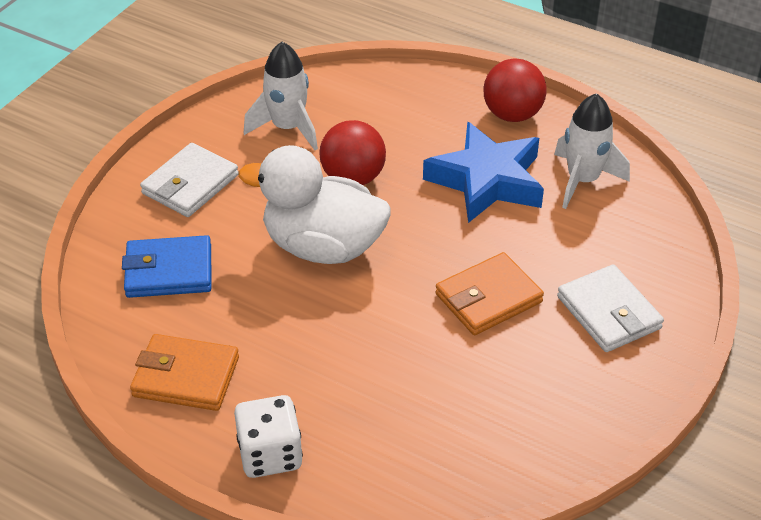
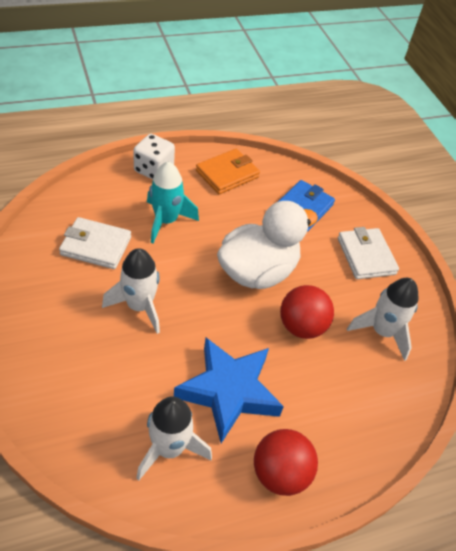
camera: 125 degrees right, 5 degrees up
orange wallet [435,252,544,335] -> white rocket [102,248,160,334]
white wallet [557,264,664,352] -> white wallet moved to [59,217,131,269]
none -> turquoise rocket [147,161,199,243]

